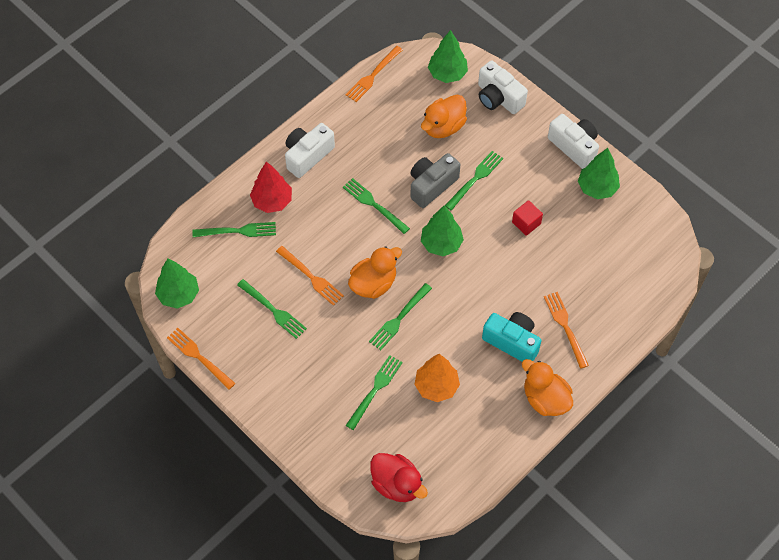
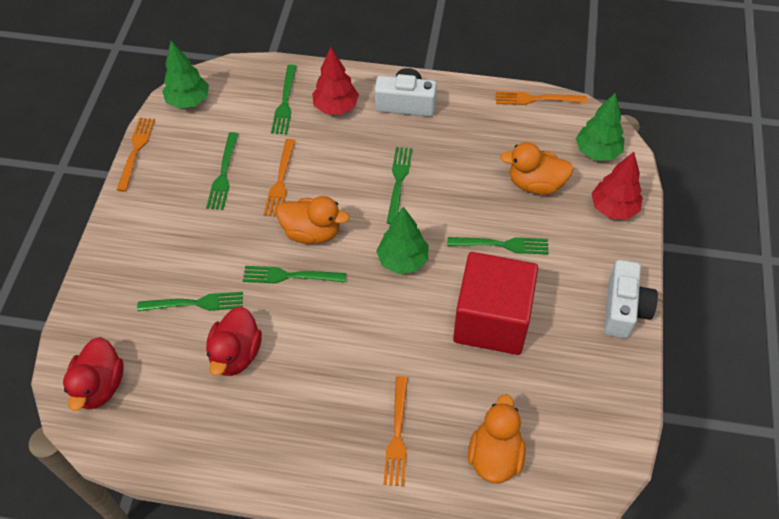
camera: 55 degrees right, 5 degrees down
green fork [192,222,276,237] -> green fork turned 45 degrees clockwise [271,65,297,134]
grey camera [410,153,460,208] -> none
orange tree [414,354,460,402] -> red duck [206,307,262,376]
white camera [478,60,528,114] -> red tree [591,152,643,220]
turquoise camera [482,312,542,362] -> none
red cube [512,200,543,236] -> red cube [453,252,538,355], size x2.49
orange duck [522,359,573,416] -> orange duck moved to [468,394,526,483]
orange fork [544,292,589,369] -> orange fork turned 150 degrees clockwise [383,376,408,486]
green tree [578,148,620,199] -> none

